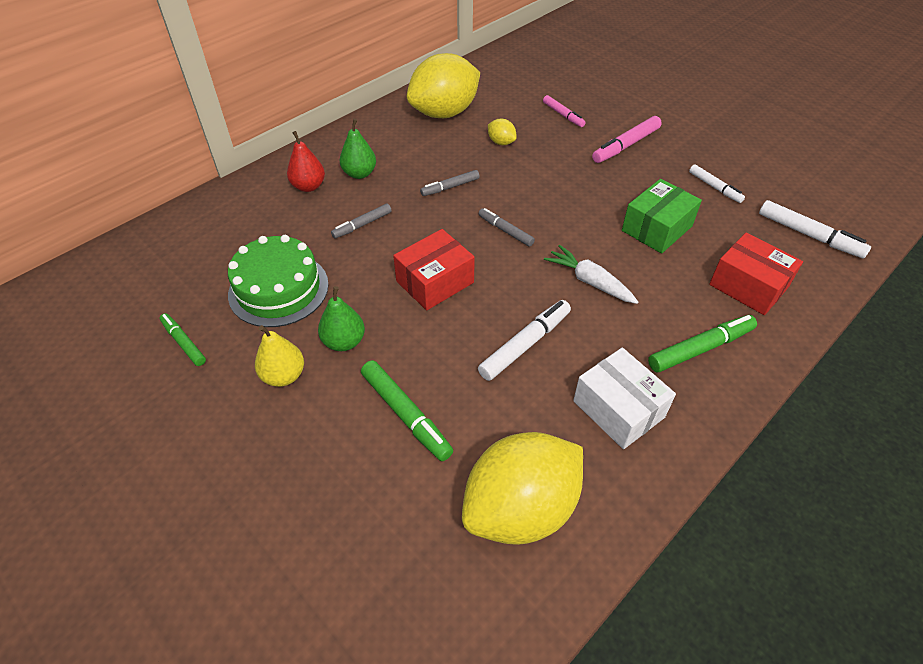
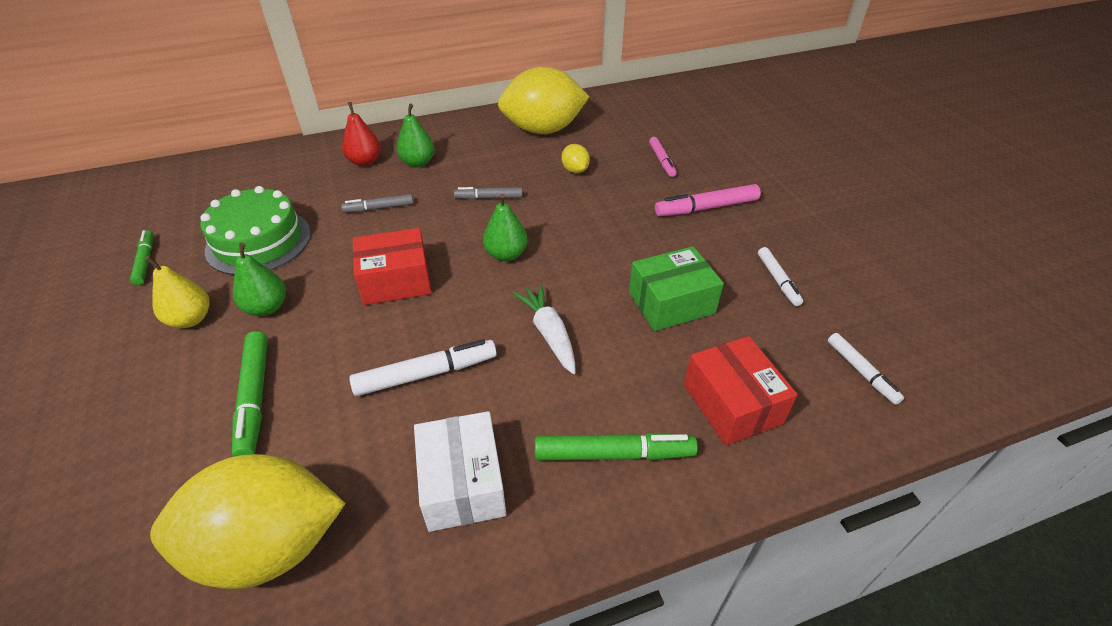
camera: 25 degrees right, 5 degrees down
grey marker [479,208,535,247] -> green pear [483,194,528,261]
white marker [759,200,871,258] -> white marker [828,333,904,405], size x0.64

